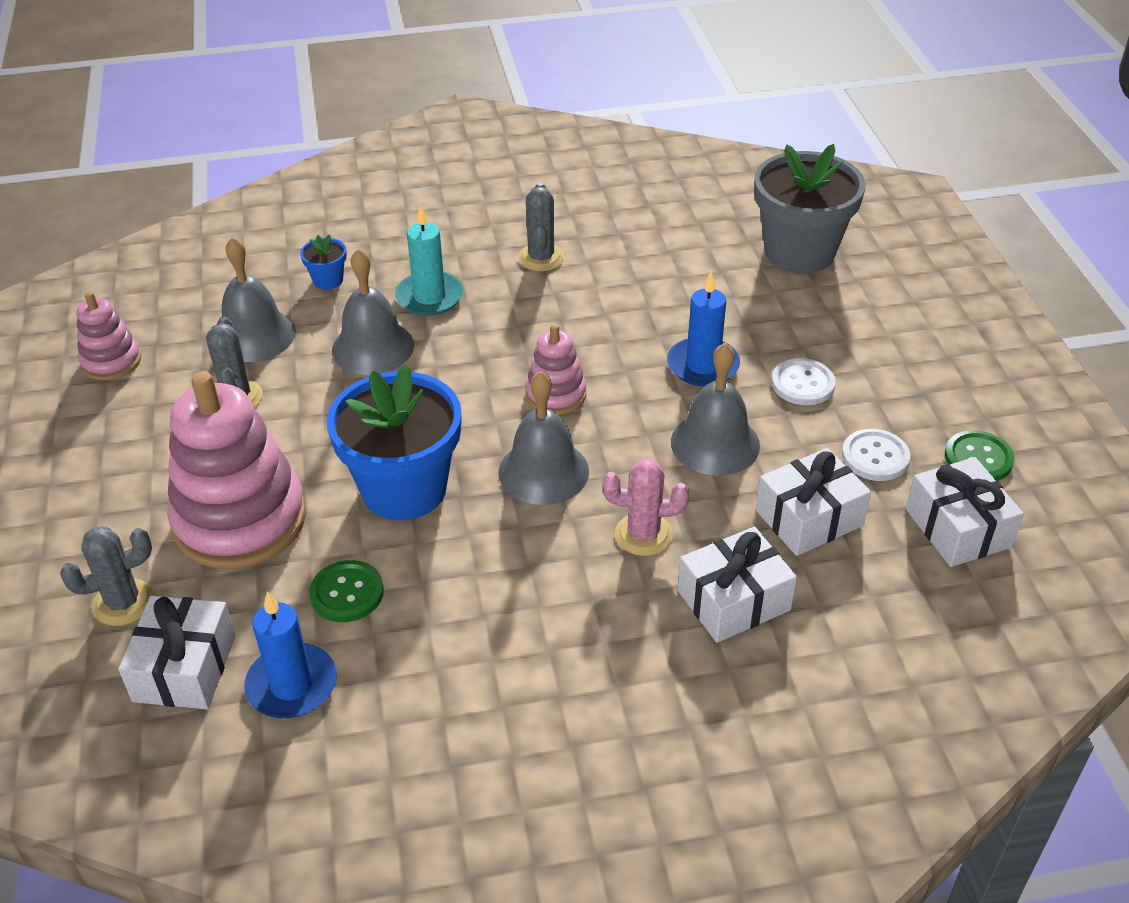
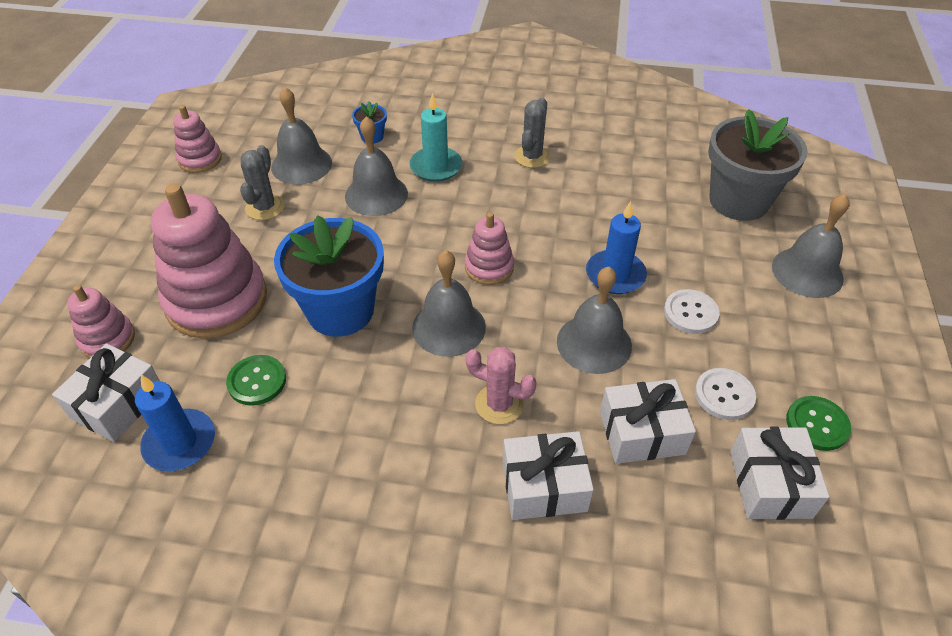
camera: 20 degrees right, 5 degrees up
grey cactus [60,526,154,626] -> pink stacking toy [67,285,135,358]
none -> grey bell [772,194,850,298]

